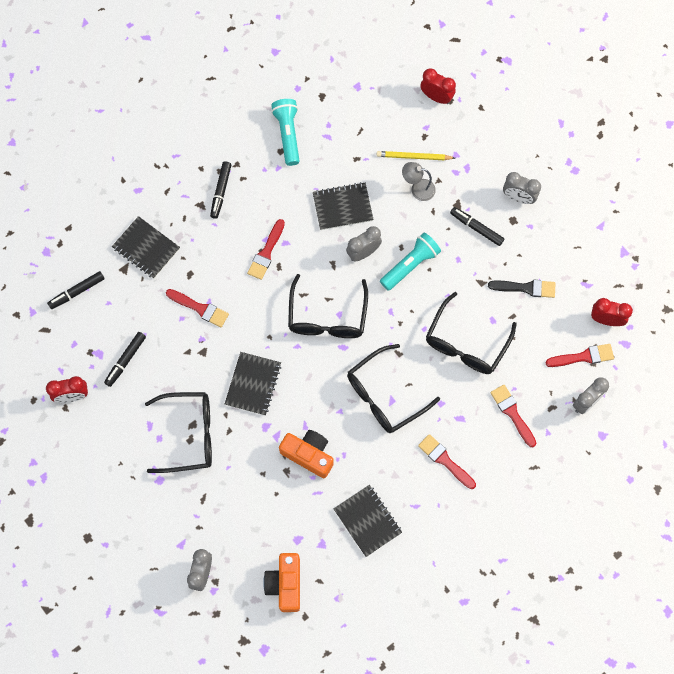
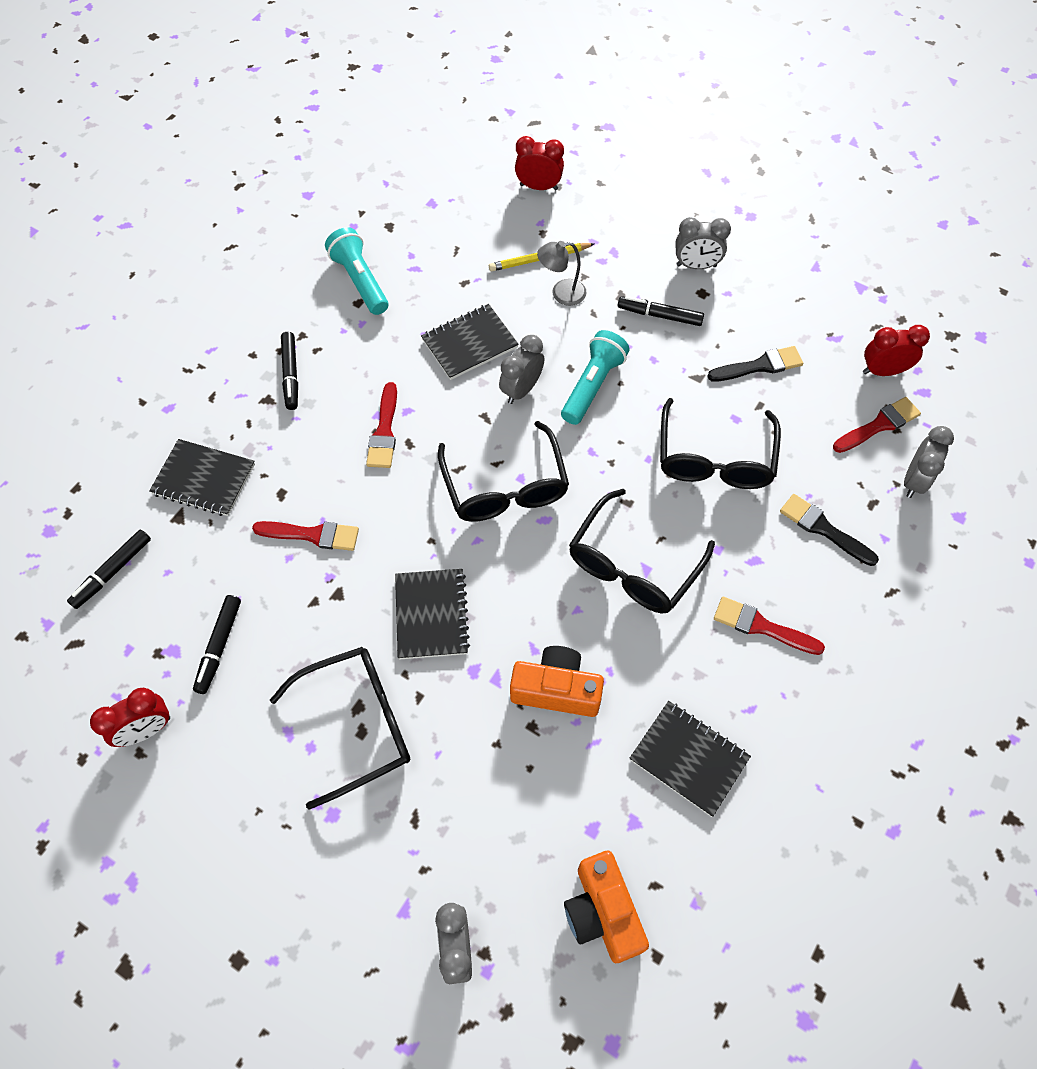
camera: 20 degrees left, 10 degrees down
red brush [490,385,536,447] -> black brush [780,494,879,566]

